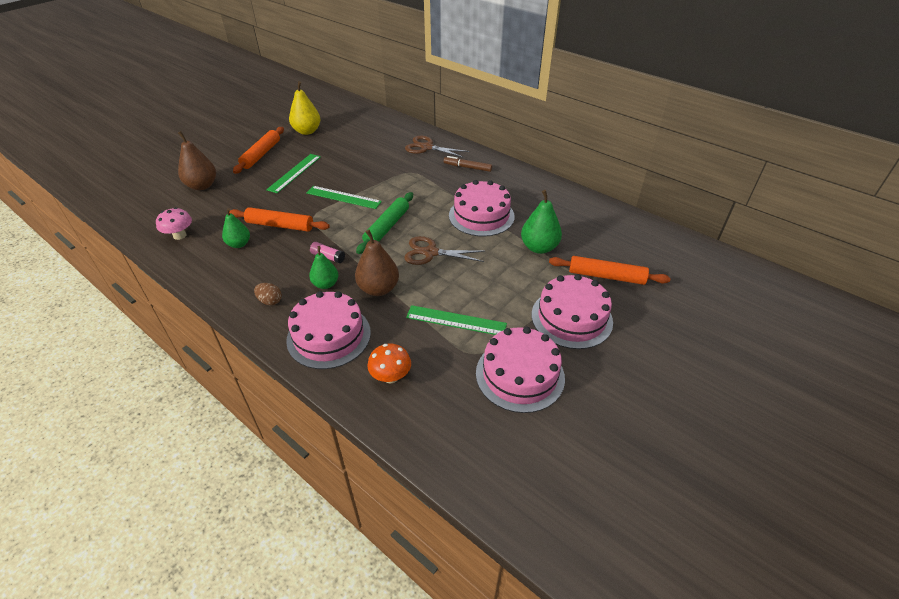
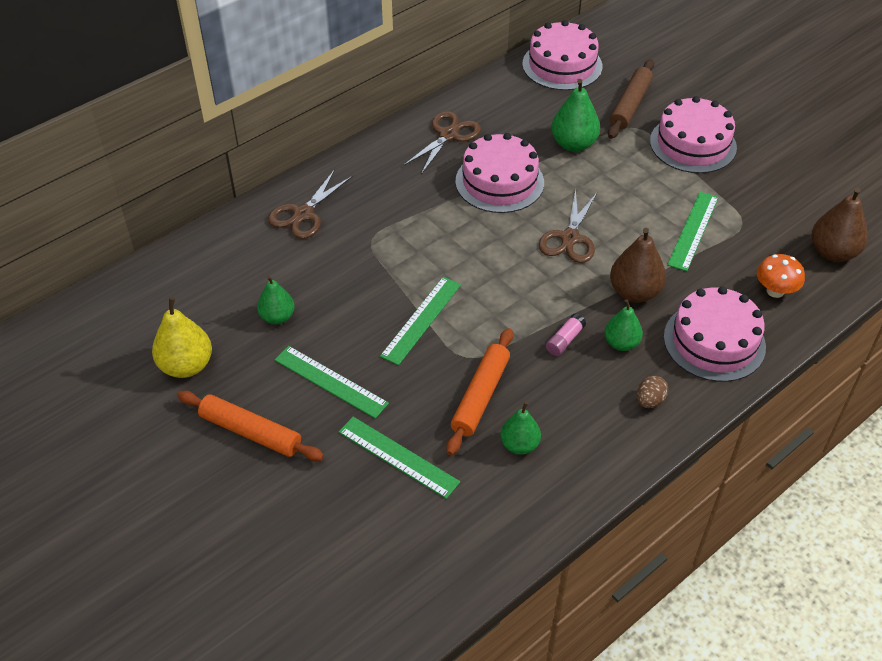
camera: 80 degrees left, 5 degrees up
pink mushroom [156,207,192,240] -> none
brown pear [178,131,216,190] -> brown pear moved to [812,188,868,262]
green rolling pin [356,192,413,254] -> none
brown marker [444,156,492,172] -> none
pink cake [476,327,565,413] -> pink cake moved to [522,20,602,90]
orange rolling pin [549,256,671,285] -> brown rolling pin [608,59,654,139]
none -> green pear [257,276,295,324]
none -> green ruler [339,417,460,499]
none -> brown scissors [403,111,481,174]

